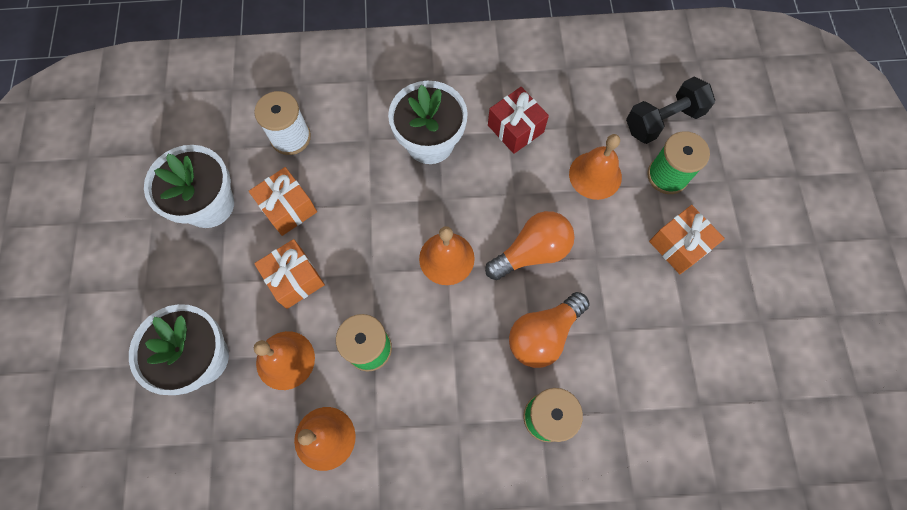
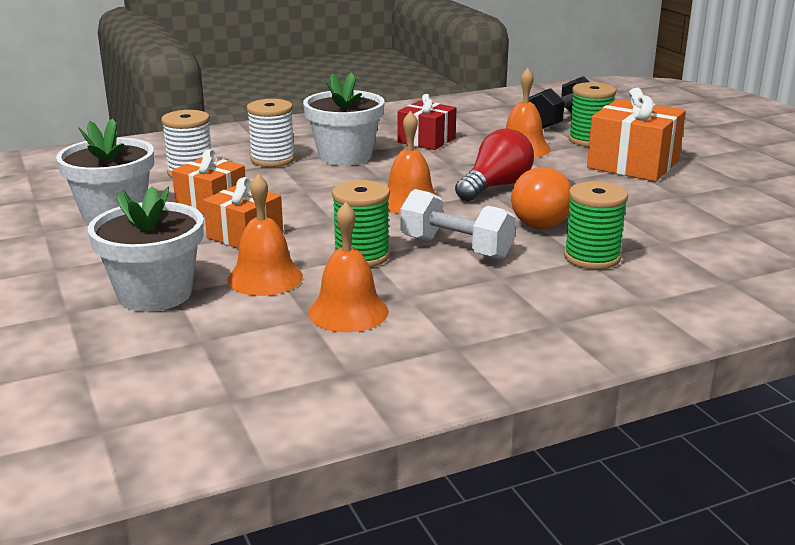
camera: 20 degrees left, 45 degrees down
orange light bulb [485,211,575,280] -> red light bulb [455,128,534,201]
orange gift [649,205,725,274] -> orange gift [587,88,686,182], size x1.54
none -> white spool [247,99,295,167]
none -> white dumbbell [400,189,516,260]

